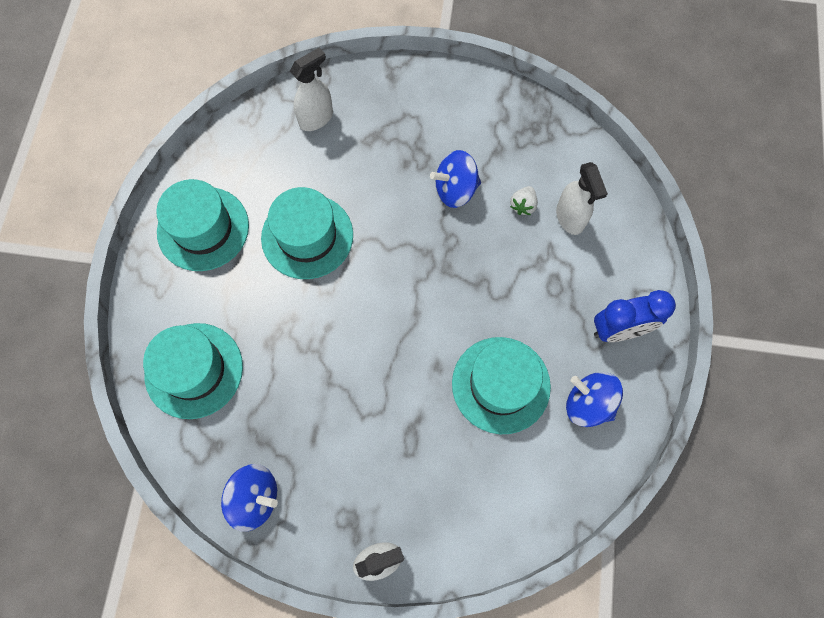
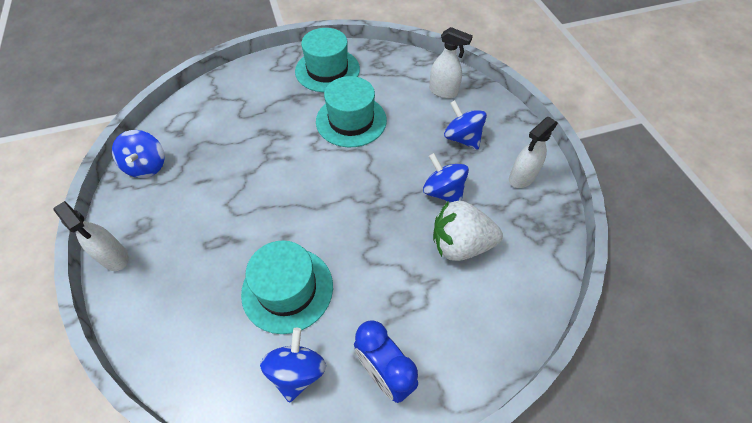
camera: 65 degrees right, 15 degrees down
turquoise hat [143,323,243,419] -> none
white strawberry [510,186,538,215] -> white strawberry [433,200,503,261], size x2.24
white spray bottle [556,162,608,235] -> white spray bottle moved to [509,117,558,188]
none -> blue spinning top [444,100,487,150]

